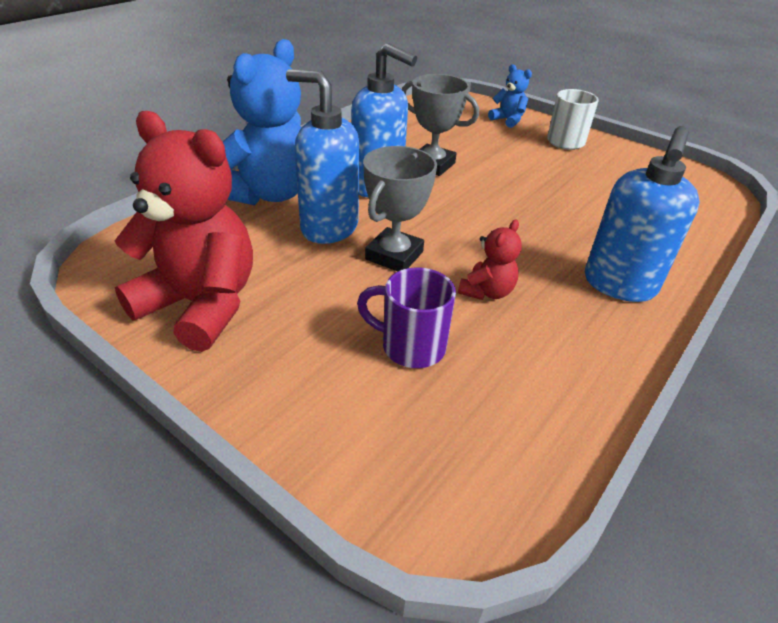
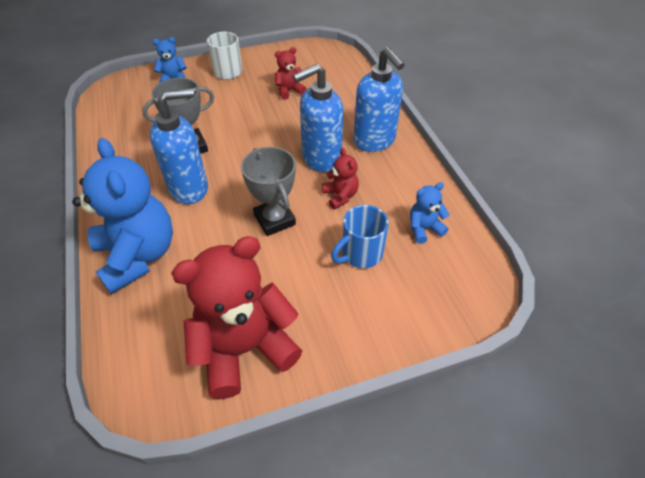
camera: 55 degrees left, 10 degrees up
blue soap dispenser [286,69,359,244] -> blue soap dispenser moved to [293,64,344,172]
purple mug [357,267,456,368] -> blue mug [331,205,389,268]
none -> red teddy bear [275,47,307,100]
none -> blue teddy bear [410,182,450,244]

